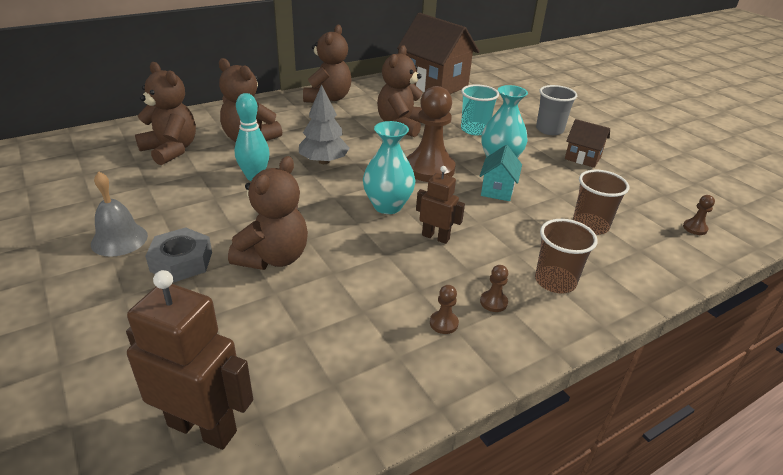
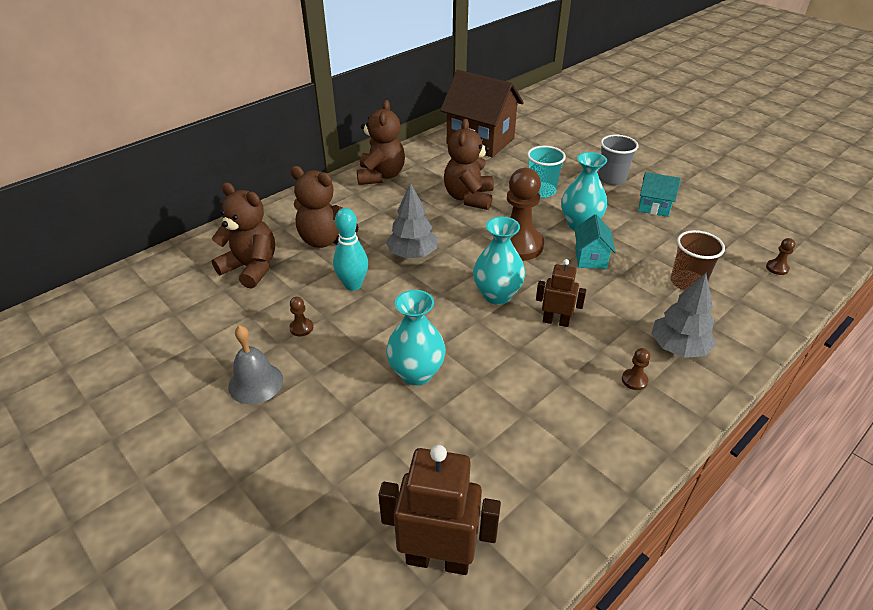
camera: 10 degrees left, 5 degrees up
grey nut [145,227,212,282] -> none
brown teddy bear [228,156,308,270] -> turquoise vase [386,290,446,386]
brown pawn [430,285,459,334] -> brown pawn moved to [289,297,313,336]
brown cup [535,219,598,294] -> grey tree [651,273,716,358]
brown house [565,119,610,168] -> turquoise house [638,172,681,217]

